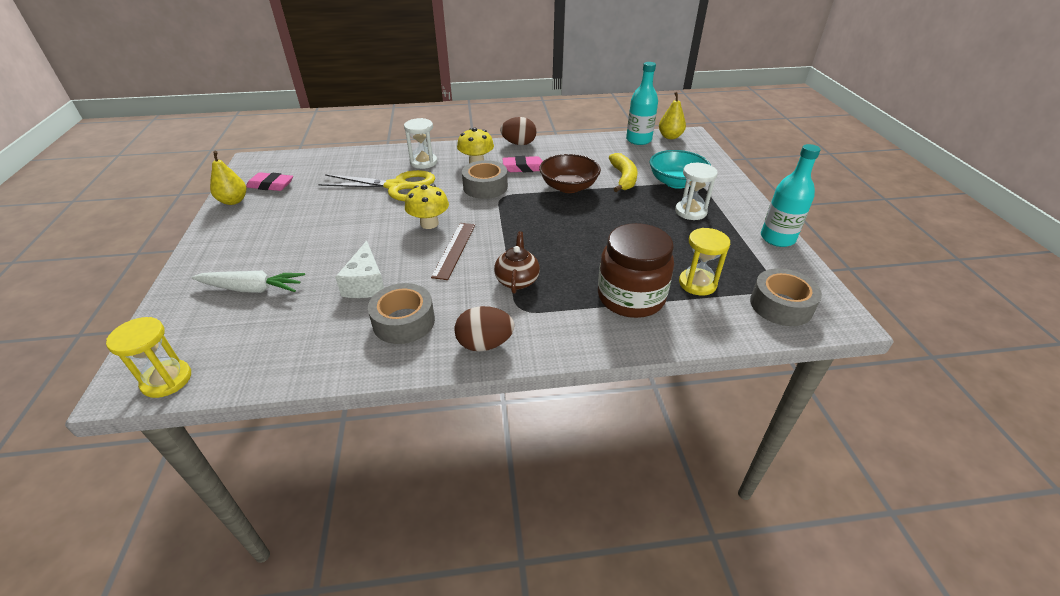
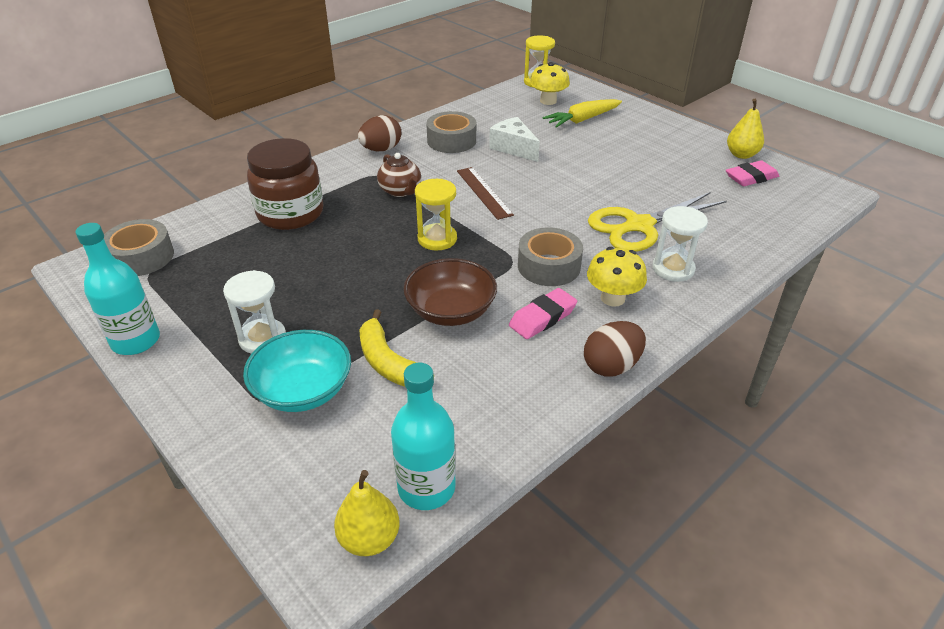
camera: 145 degrees right, 0 degrees up
white carrot [192,271,305,293] -> yellow carrot [543,99,622,128]
yellow mushroom [405,184,449,229] -> yellow mushroom moved to [530,62,570,105]
yellow hourglass [679,228,730,296] -> yellow hourglass moved to [415,179,457,250]

